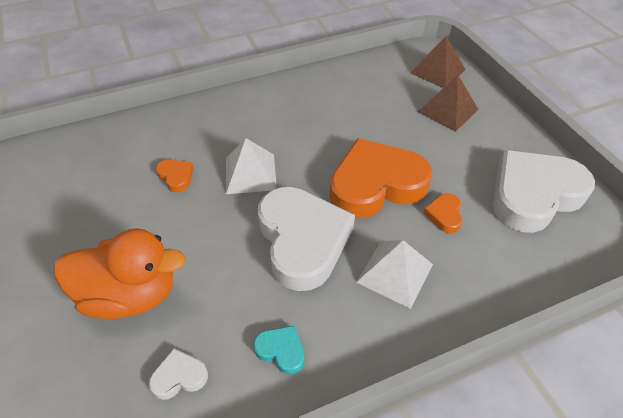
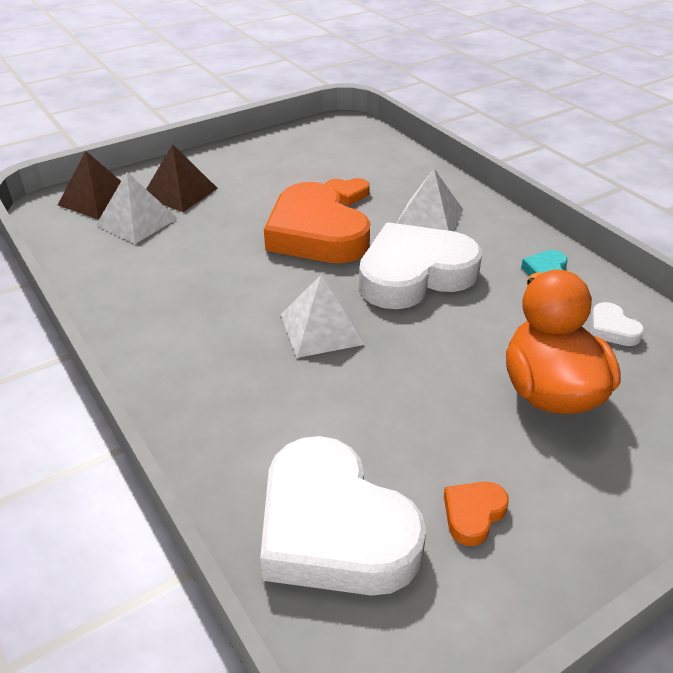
camera: 100 degrees left, 10 degrees down
orange heart [156,160,193,192] -> orange heart moved to [444,482,509,546]
white heart [493,150,595,233] -> white heart moved to [260,436,426,596]
none -> white pyramid [96,172,178,244]

